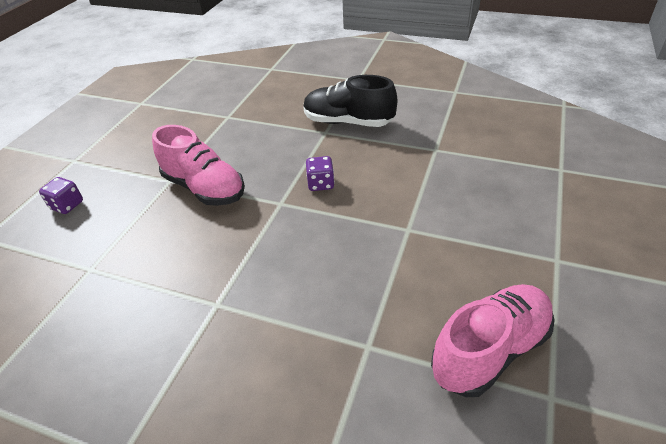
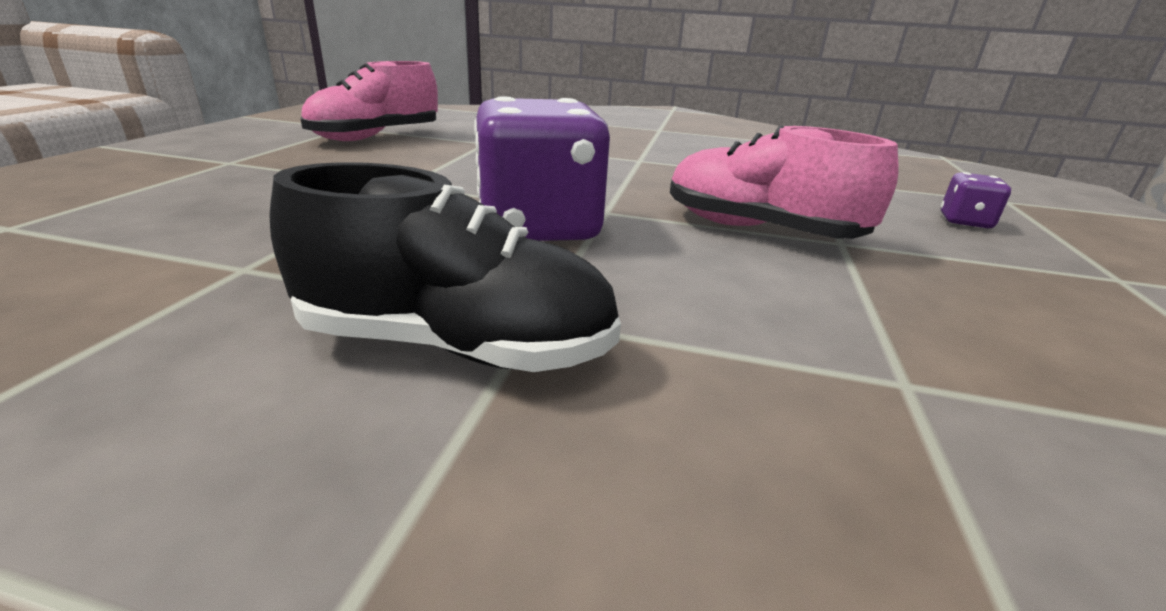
camera: 170 degrees right, 15 degrees down
purple dice [306,156,335,191] -> purple dice [474,96,610,241], size x2.26

